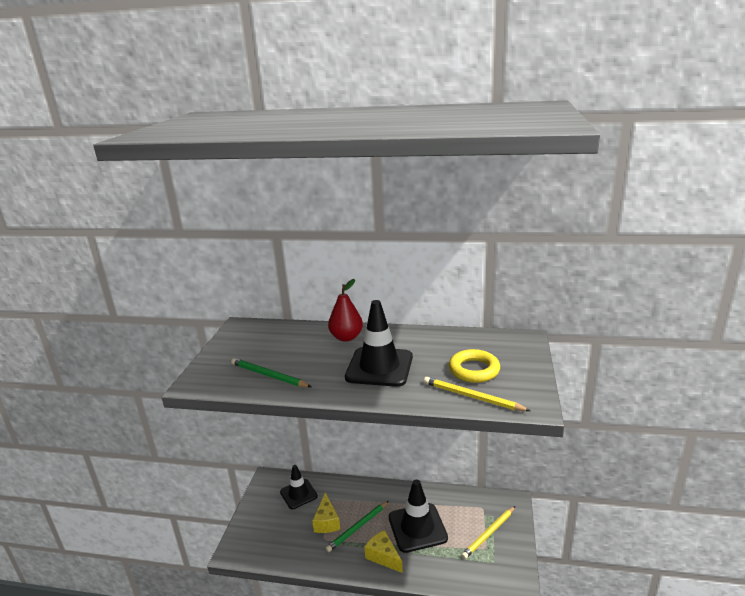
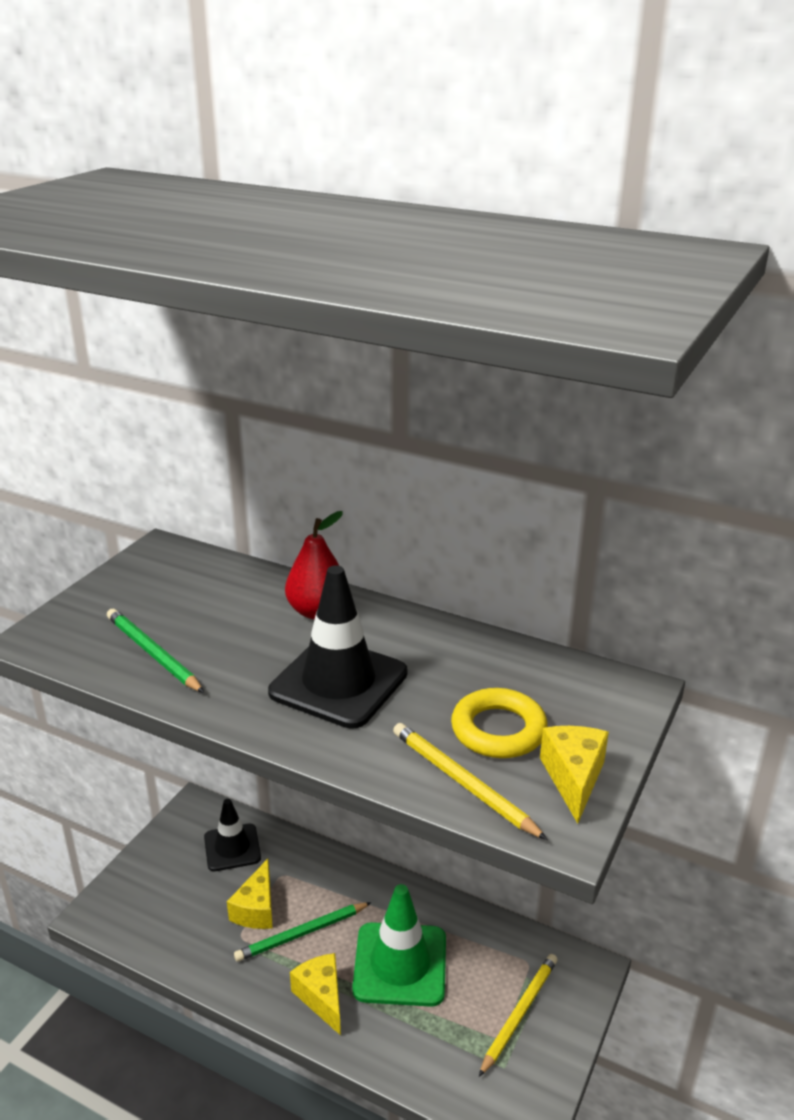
camera: 15 degrees right, 5 degrees up
black traffic cone [389,479,448,553] -> green traffic cone [352,884,446,1007]
yellow pencil [461,506,515,559] -> yellow pencil turned 150 degrees clockwise [479,954,558,1077]
none -> yellow cheese [540,726,609,824]

